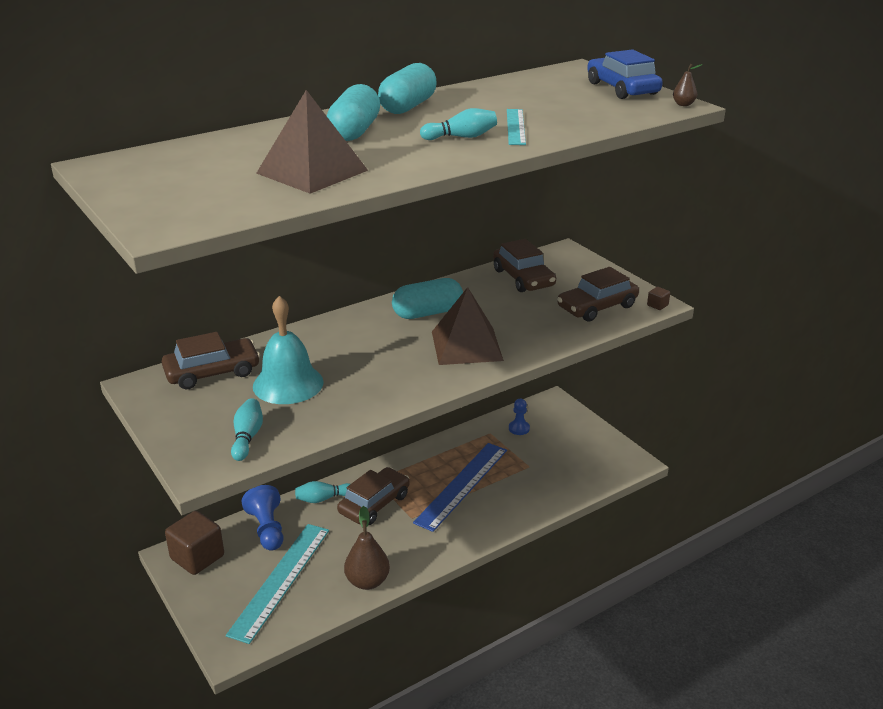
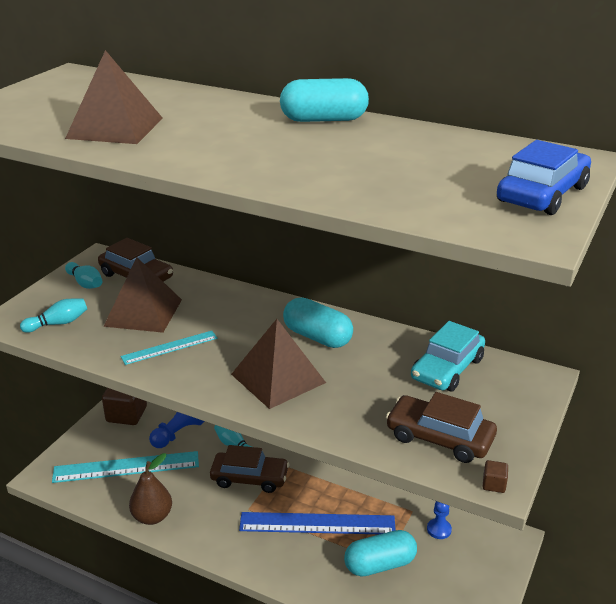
camera: 60 degrees right, 0 degrees up
turquoise bell [253,296,324,404] -> brown pyramid [103,257,182,333]
turquoise capsule [327,84,380,141] -> turquoise capsule moved to [344,530,417,577]
turquoise bowling pin [420,108,497,140] -> turquoise bowling pin moved to [65,262,102,289]
brown car [493,239,556,292] -> turquoise car [411,321,485,391]
turquoise ruler [507,109,526,145] -> turquoise ruler moved to [121,331,218,365]
brown pear [673,64,703,106] -> none

